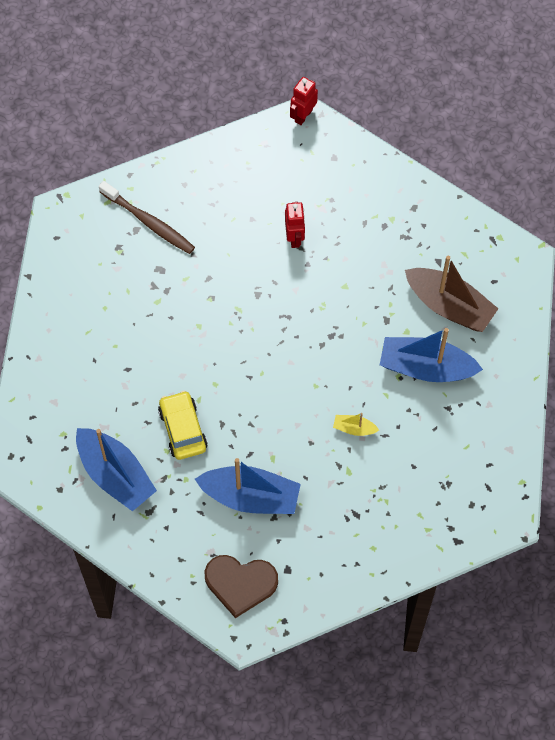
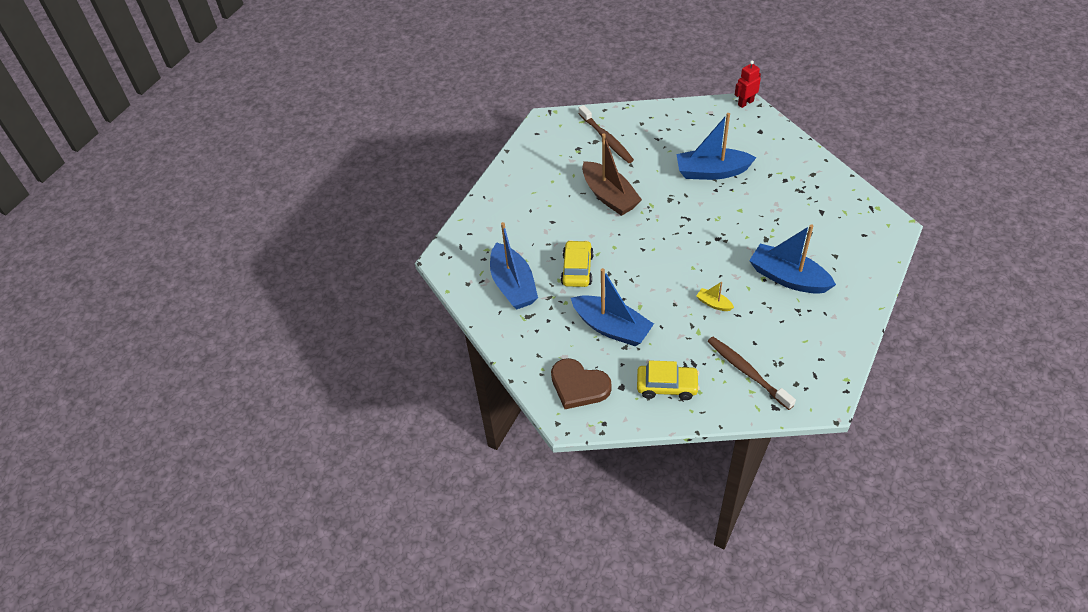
camera: 25 degrees right, 15 degrees down
red robot [285,202,305,248] -> blue boat [677,113,756,180]
brown boat [405,256,499,332] -> brown boat moved to [582,133,642,216]
none -> yellow car [637,360,700,400]
none -> brown toothbrush [707,337,796,410]

